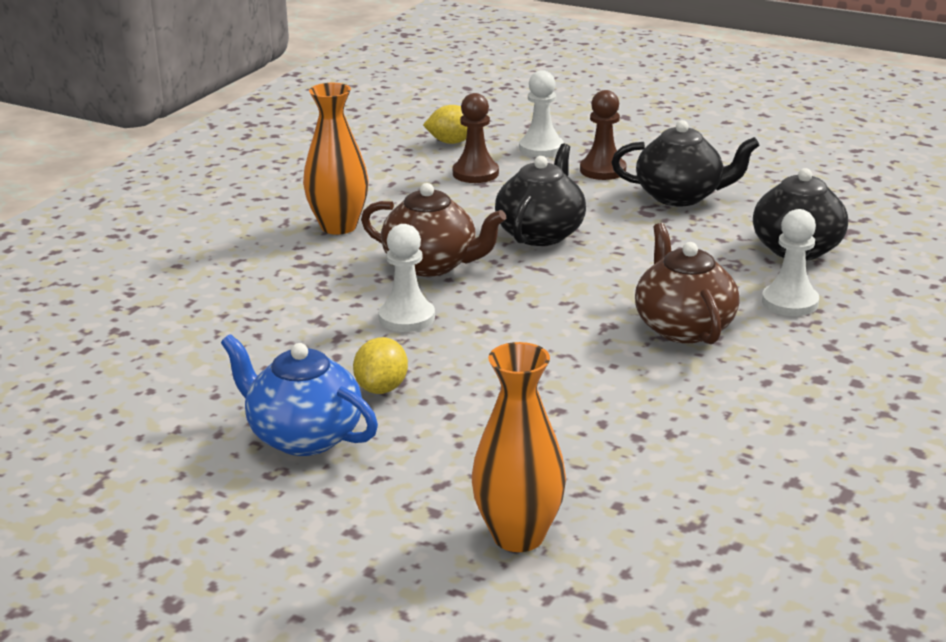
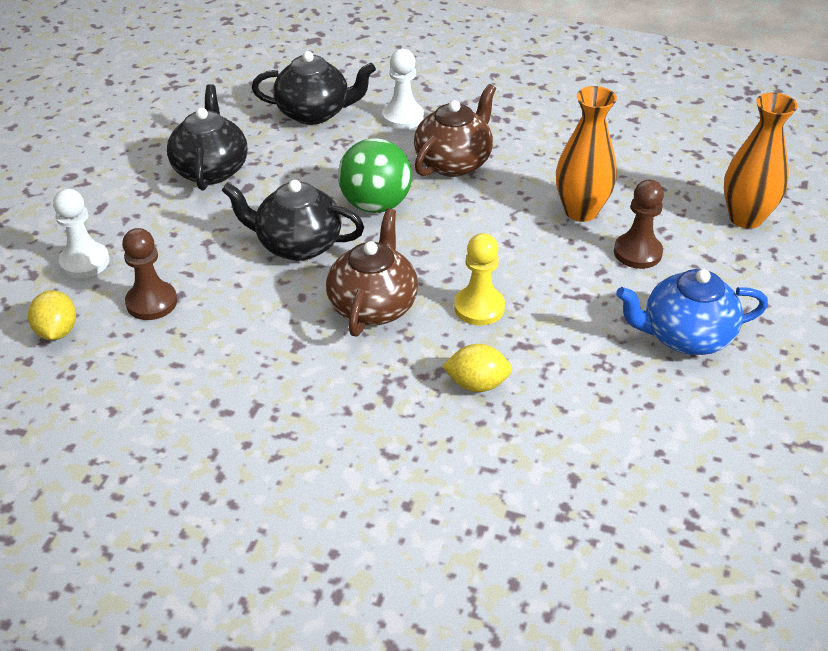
camera: 100 degrees left, 15 degrees up
blue teapot [221,334,378,456] -> blue teapot turned 60 degrees clockwise [616,269,768,355]
orange vase [303,83,369,235] -> orange vase moved to [556,86,617,222]
yellow lemon [353,337,408,394] -> yellow lemon moved to [442,344,512,392]
white pawn [378,224,435,332] -> yellow pawn [454,233,505,326]
brown pawn [580,90,627,180] -> brown pawn moved to [614,180,664,269]
brown teapot [635,223,739,344] -> brown teapot turned 150 degrees clockwise [414,84,496,177]
none -> green ball [338,138,412,213]

